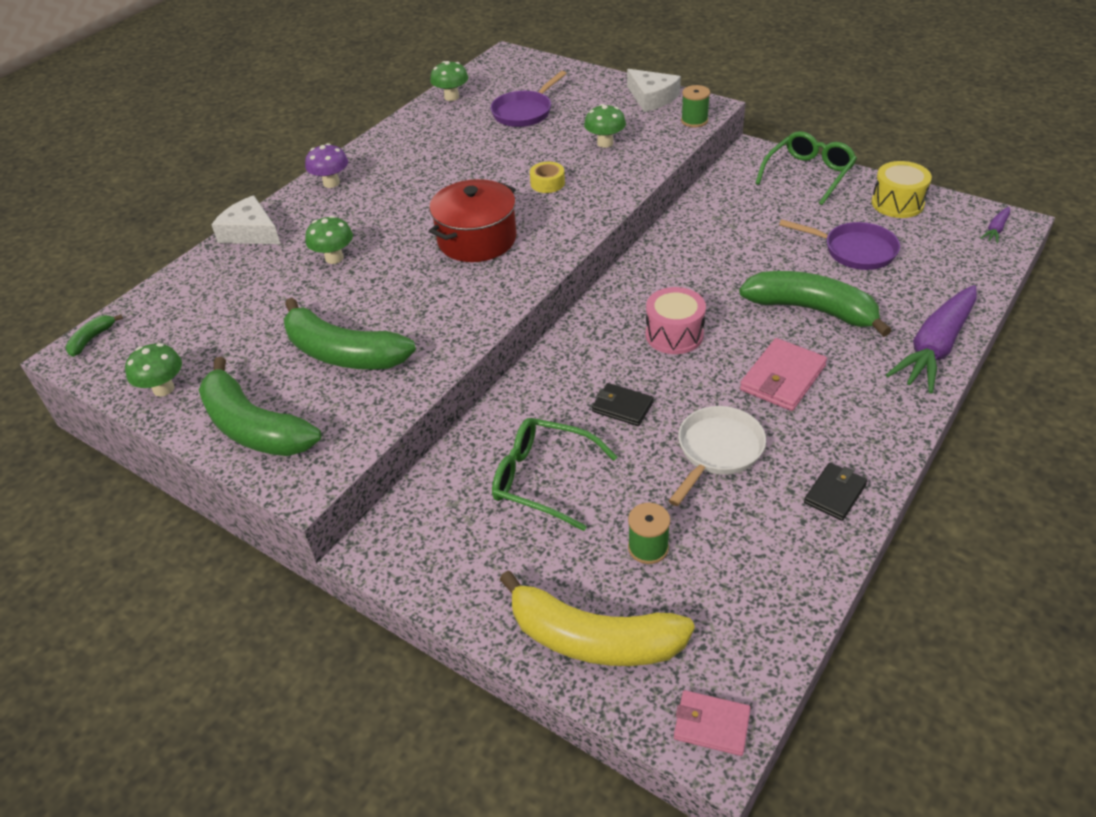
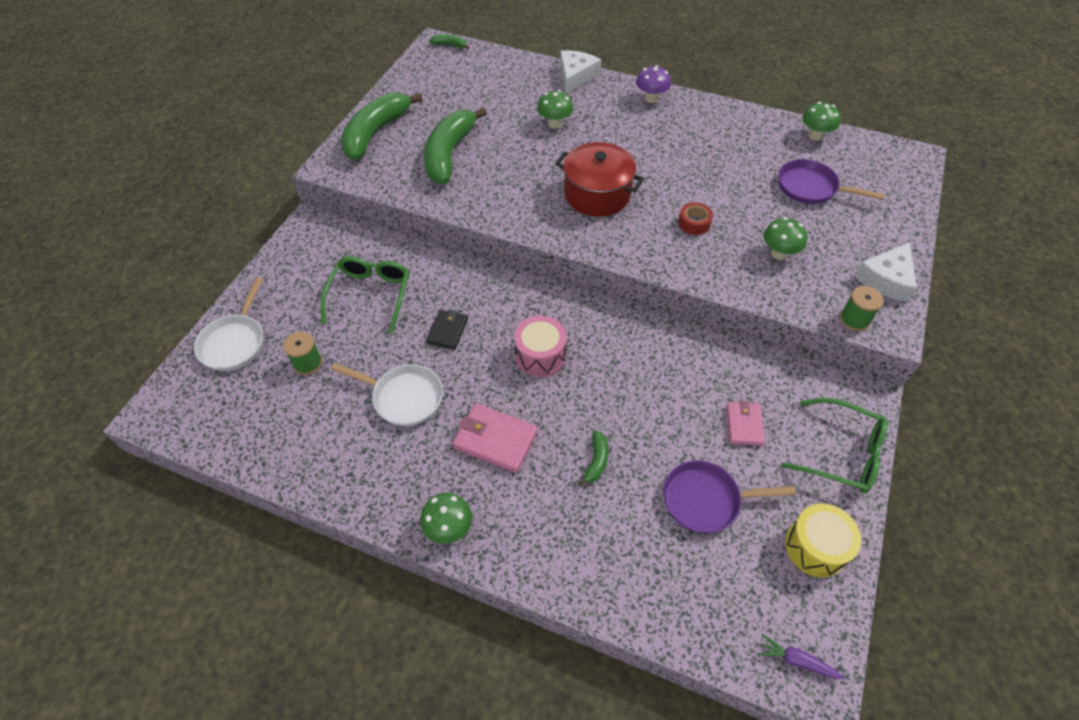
camera: 75 degrees right, 10 degrees up
green mushroom [125,343,182,397] -> green mushroom moved to [420,493,472,544]
yellow banana [499,571,695,666] -> white pan [194,278,263,371]
yellow tape [530,162,565,193] -> red tape [678,203,713,235]
pink wallet [674,690,751,756] -> pink wallet moved to [726,401,765,446]
green banana [739,271,892,337] -> green banana [578,431,608,486], size x0.43
purple pan [779,219,900,270] -> purple pan turned 75 degrees clockwise [663,461,796,533]
black wallet [804,463,868,521] -> none
purple carrot [886,285,977,394] -> none

